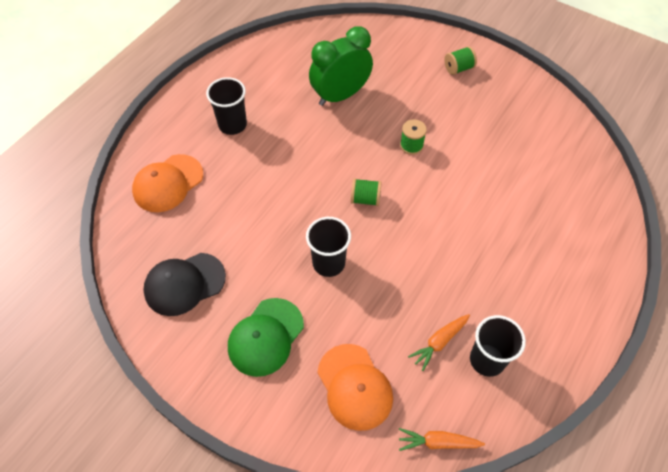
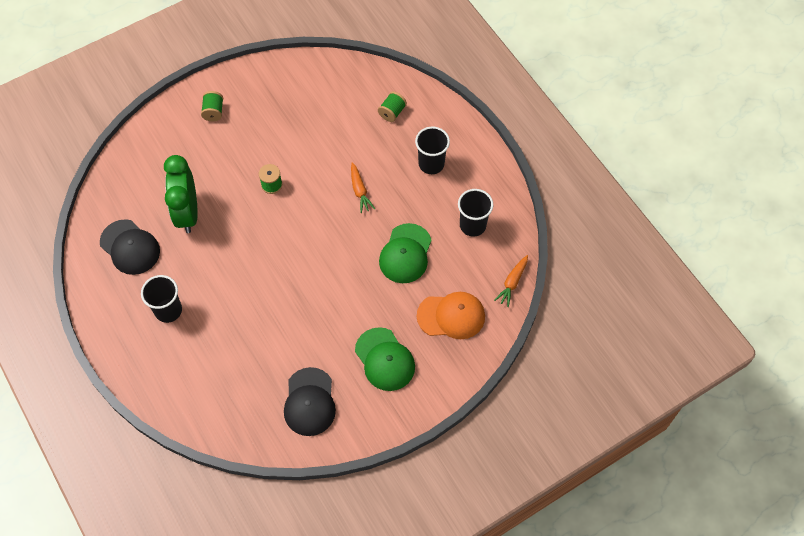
camera: 65 degrees left, 5 degrees up
orange cap [132,154,203,212] -> none
black cup [306,217,351,277] -> black cup moved to [415,127,450,174]
green spool [351,178,382,206] -> green spool moved to [378,92,407,122]
orange carrot [408,314,470,371] -> orange carrot moved to [351,162,375,213]
none -> black cap [100,219,160,275]
none -> green cap [379,223,432,283]

